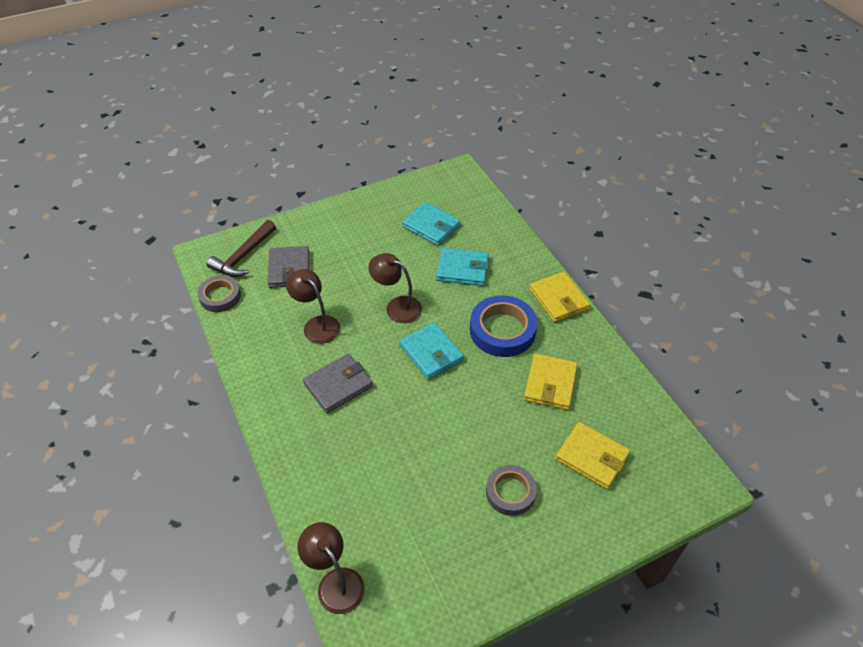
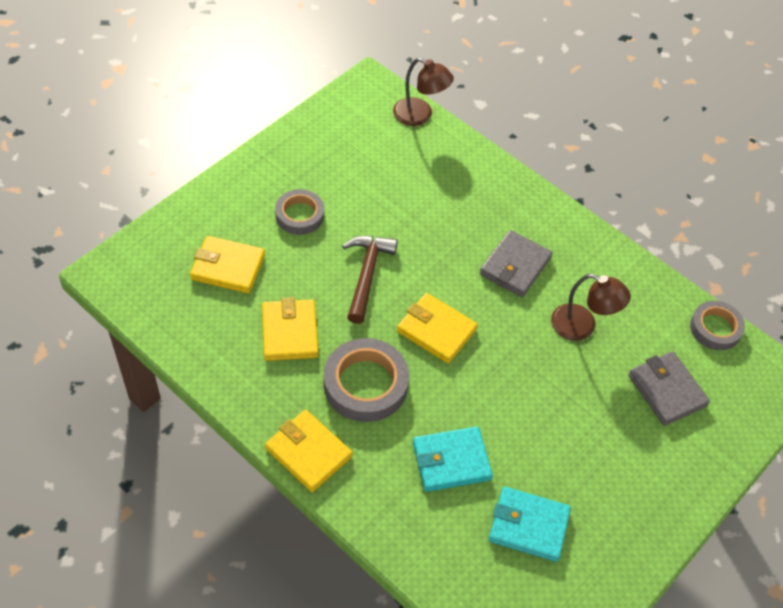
camera: 155 degrees right, 5 degrees up
brown hammer [207,220,276,277] -> brown hammer moved to [342,236,398,324]
brown lamp [368,253,422,323] -> none
turquoise wallet [399,322,464,380] -> yellow wallet [397,293,478,364]
blue tape [470,295,538,357] -> grey tape [324,338,409,422]

